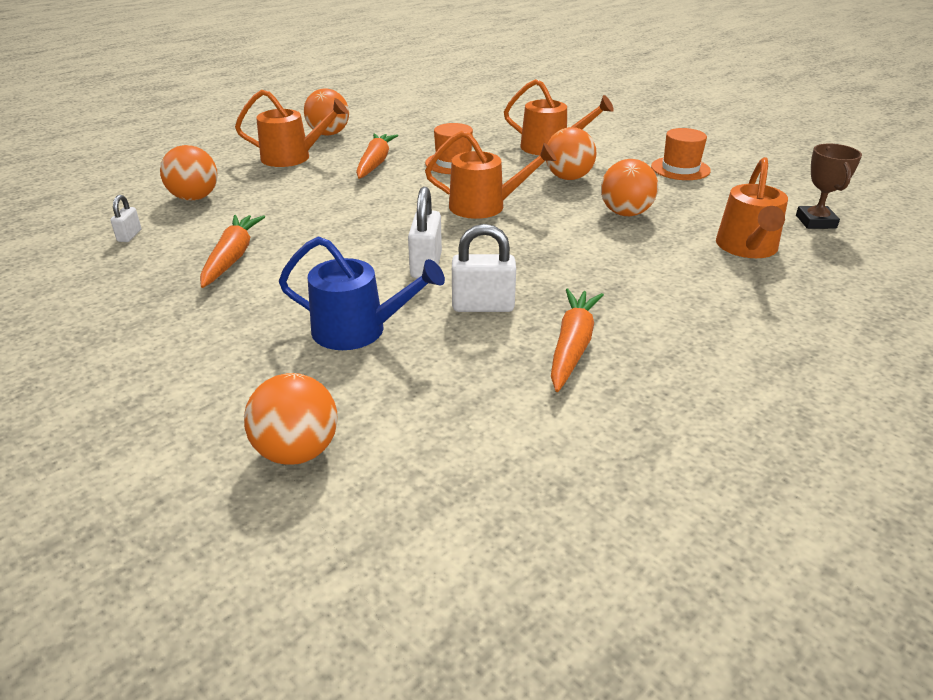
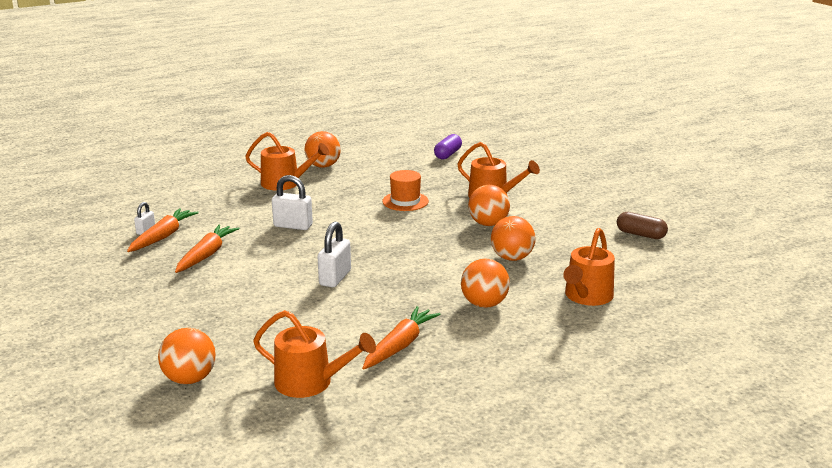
camera: 15 degrees right, 10 degrees down
orange ball [160,145,218,201] -> orange ball moved to [461,259,510,308]
blue watering can [279,236,445,350] -> none
orange carrot [356,133,398,179] -> orange carrot moved to [127,208,199,252]
orange watering can [425,131,557,219] -> orange watering can moved to [253,310,376,398]
white padlock [452,224,516,312] -> white padlock moved to [272,175,313,230]
orange hat [651,128,711,180] -> none
brown trophy [796,143,862,229] -> none
none -> purple capsule [434,134,462,159]
none -> brown capsule [617,212,668,239]

